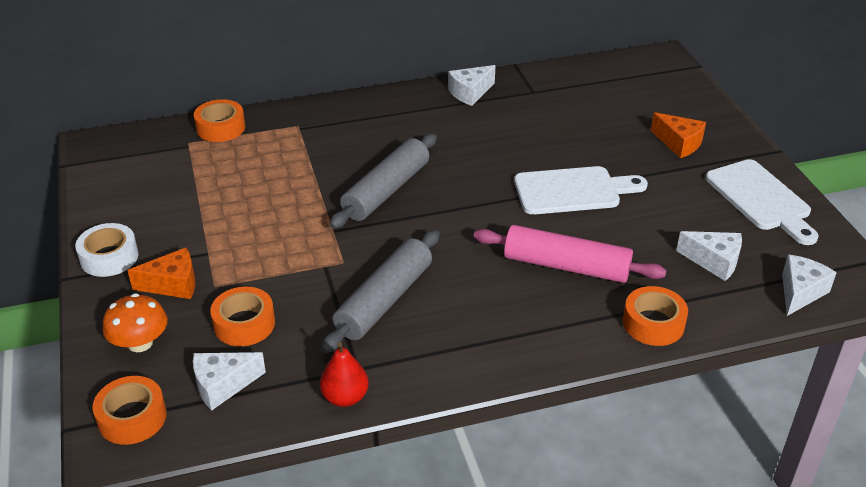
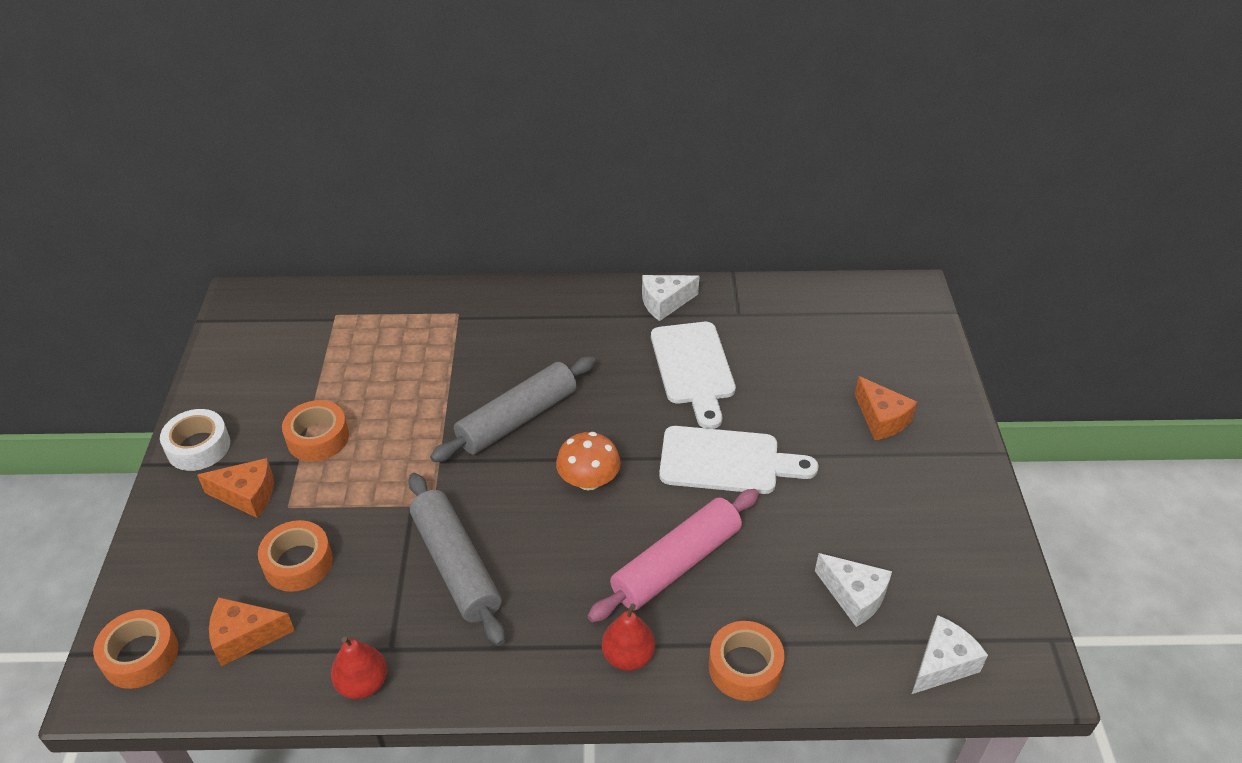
camera: 15 degrees right, 5 degrees up
orange mushroom [103,293,168,352] -> orange mushroom moved to [556,432,621,490]
white cheese [193,352,266,411] -> orange cheese [209,597,295,666]
orange tape [194,99,245,142] -> orange tape moved to [282,400,349,461]
grey rolling pin [321,230,440,353] -> grey rolling pin turned 75 degrees counterclockwise [408,473,505,646]
pink rolling pin [474,225,666,283] -> pink rolling pin turned 75 degrees counterclockwise [588,489,759,623]
white cutting board [706,159,819,245] -> white cutting board moved to [651,322,736,429]
none -> red pear [602,603,655,671]

